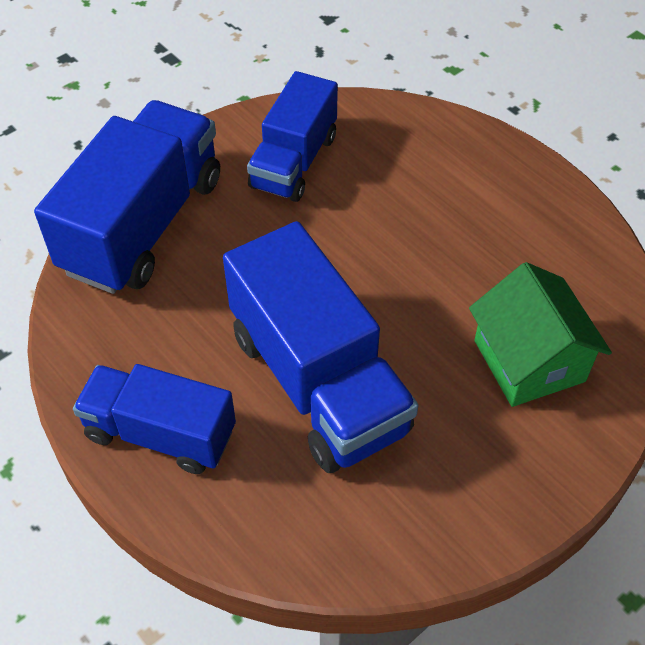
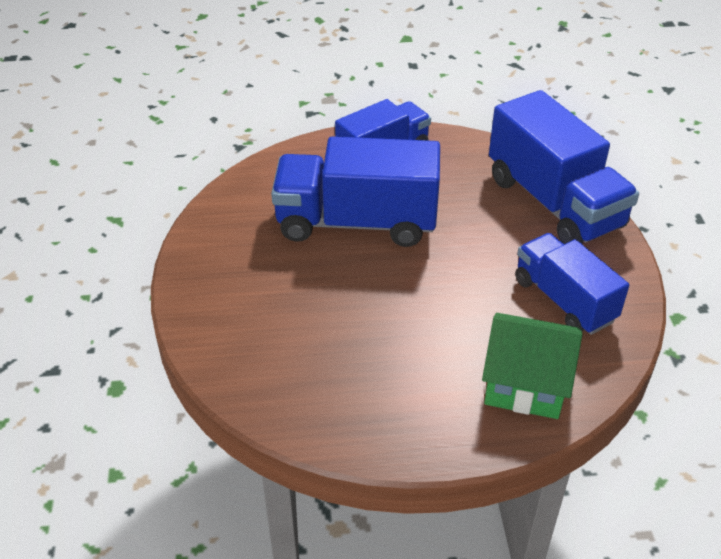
camera: 125 degrees right, 10 degrees down
green house [469,262,612,407] -> green house moved to [482,313,583,419]

